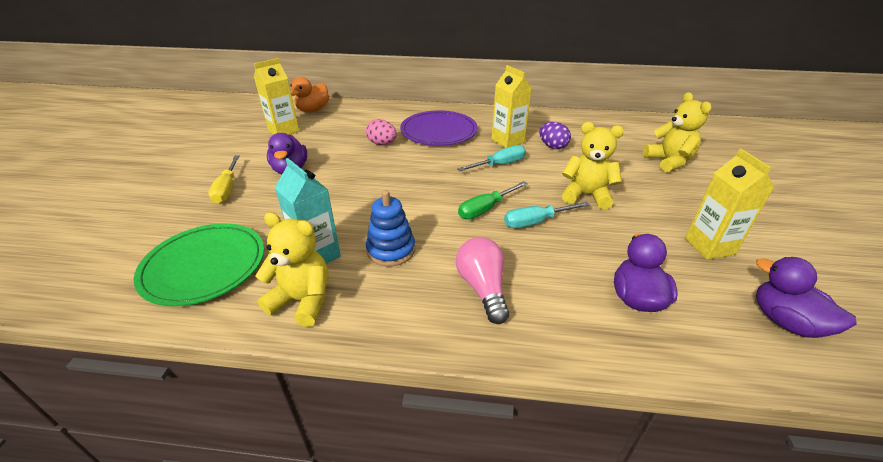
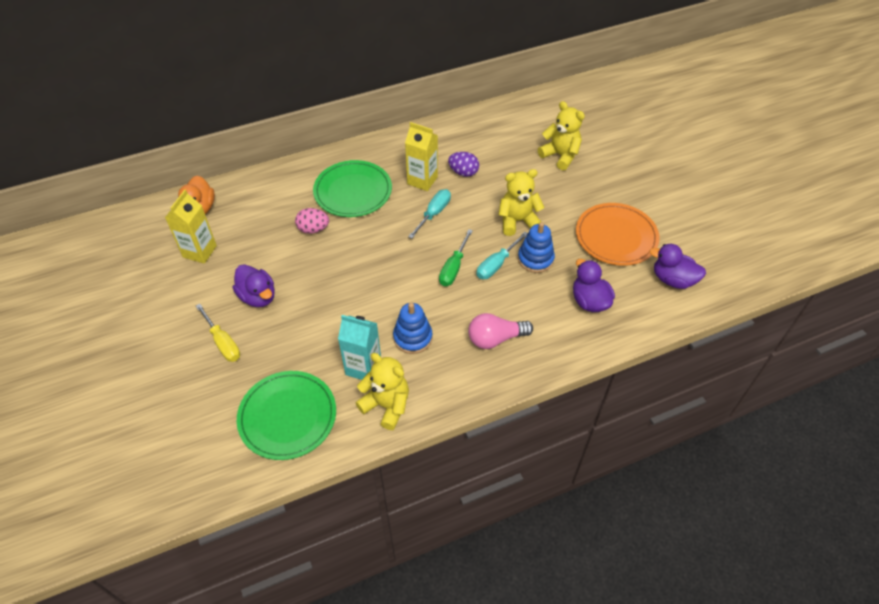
camera: 30 degrees left, 15 degrees up
yellow teddy bear [255,212,329,327] -> yellow teddy bear turned 45 degrees clockwise [356,353,409,430]
purple plate [400,110,478,146] -> green plate [313,160,392,217]
pink light bulb [456,237,509,324] -> pink light bulb turned 60 degrees counterclockwise [468,313,533,349]
yellow carton [685,149,774,260] -> orange plate [576,203,660,266]
none -> blue stacking toy [518,222,555,273]

